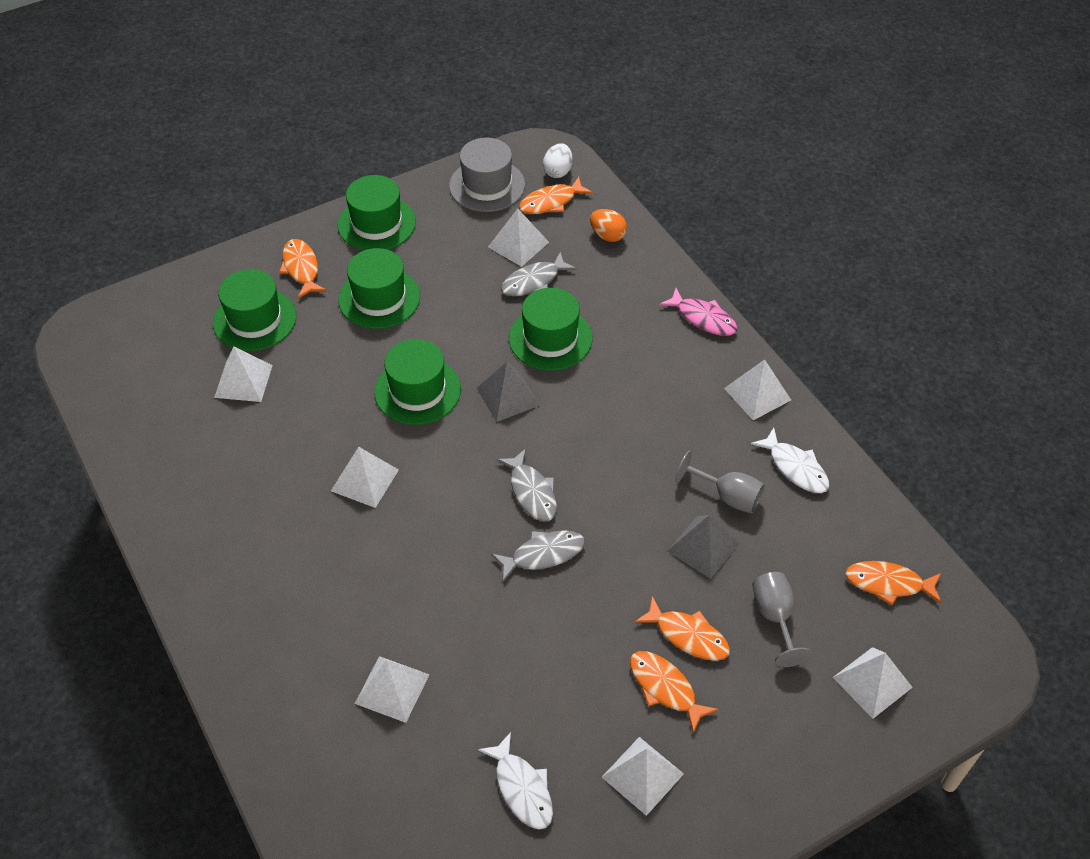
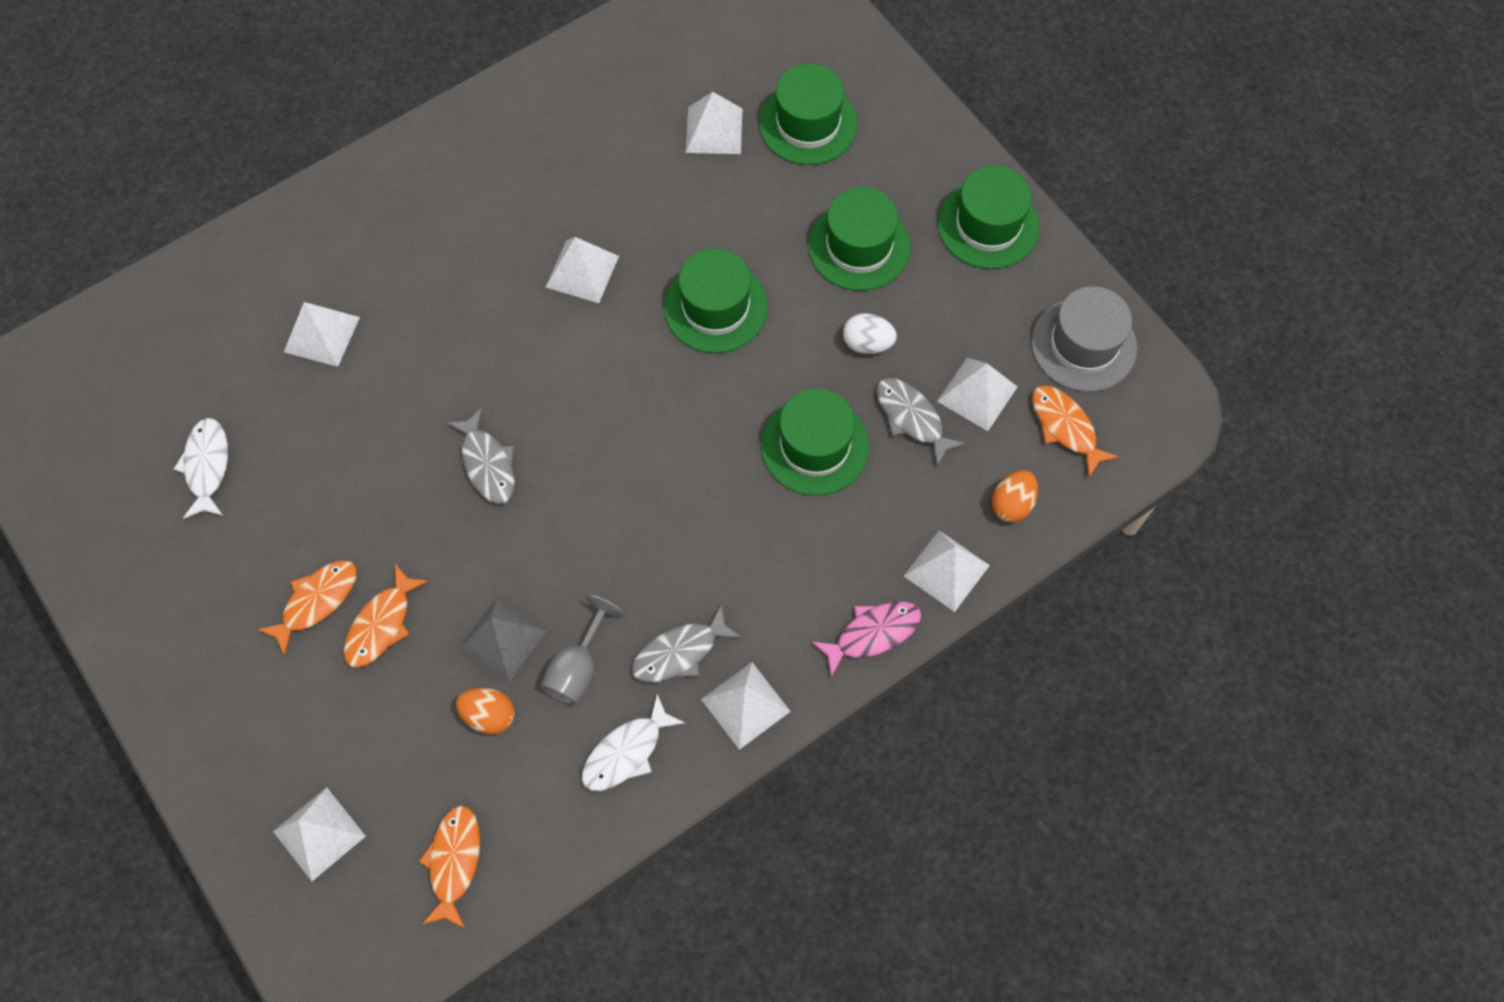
camera: 85 degrees right, 15 degrees up
orange fish [279,239,327,299] -> none
grey pyramid [477,362,540,422] -> none
white fish [478,732,553,829] -> white fish turned 120 degrees clockwise [174,418,228,519]
grey fish [497,448,557,522] -> grey fish moved to [631,604,742,683]
white egg [543,143,573,178] -> white egg moved to [843,313,897,354]
white pyramid [602,737,684,816] -> white pyramid moved to [904,530,990,612]
pink fish [659,288,738,336] -> pink fish turned 150 degrees counterclockwise [811,601,921,677]
grey goblet [752,572,812,667] -> none
none -> orange egg [456,688,515,734]

